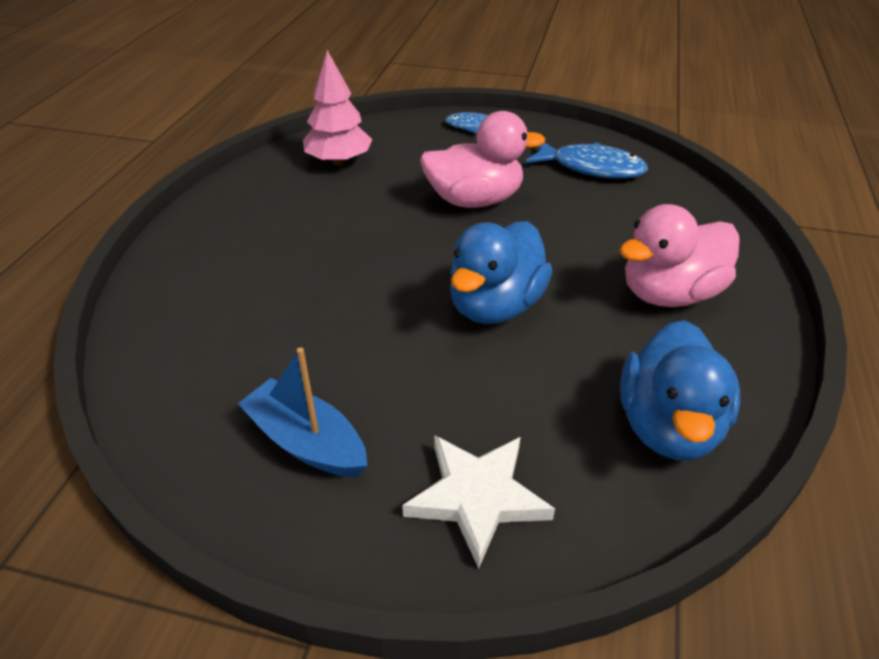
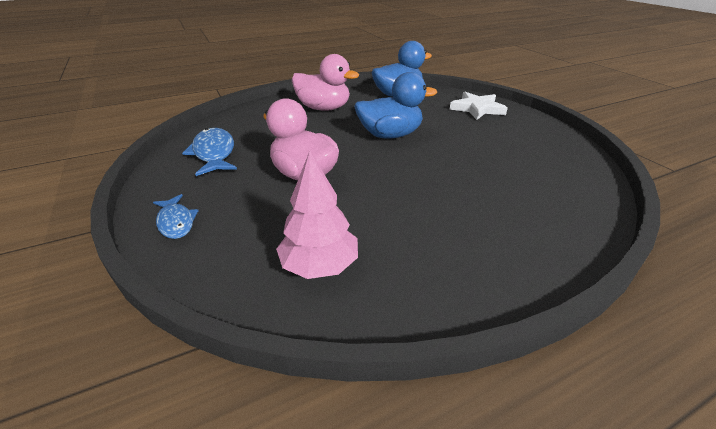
camera: 130 degrees left, 5 degrees down
blue boat [238,347,367,477] -> none

